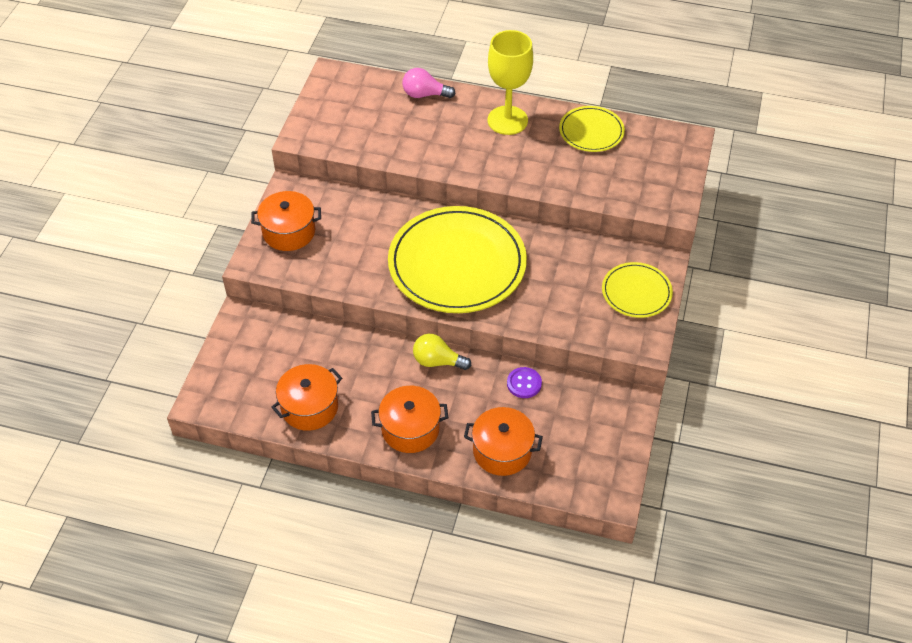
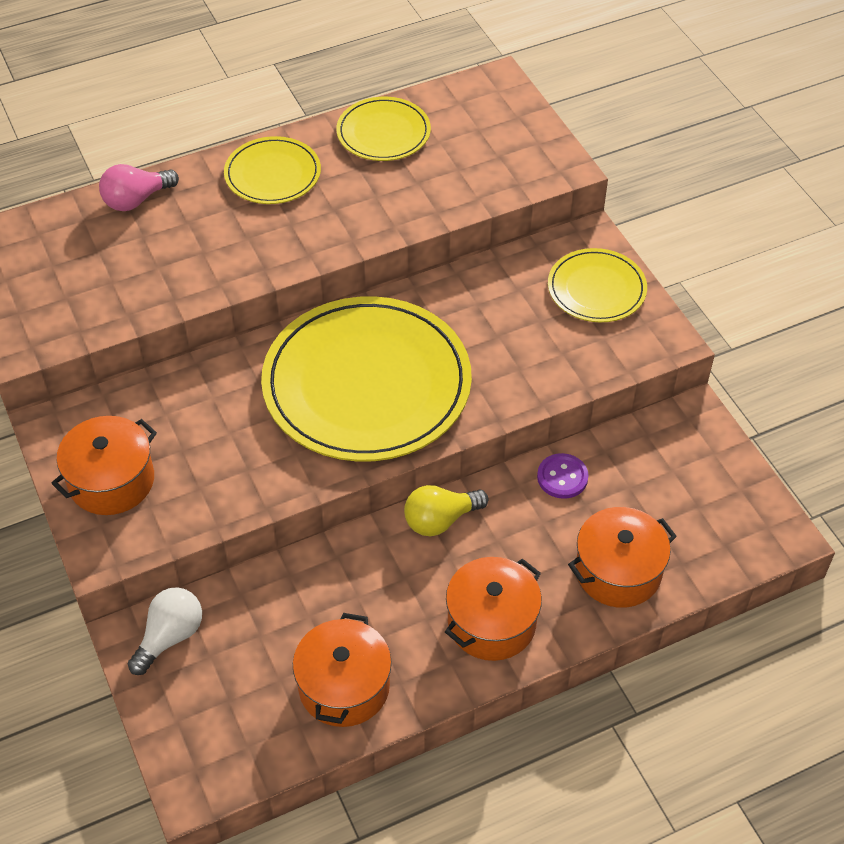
camera: 40 degrees left, 0 degrees up
yellow goblet [487,30,533,135] -> yellow plate [224,136,321,204]
none -> white light bulb [128,587,202,675]

